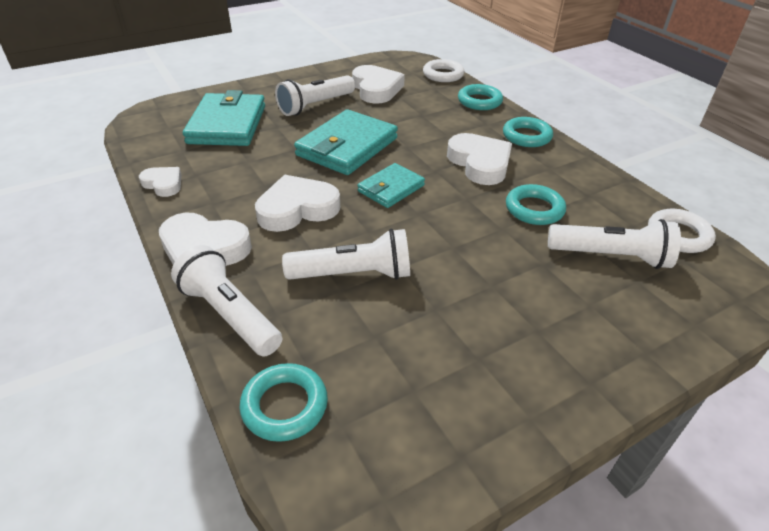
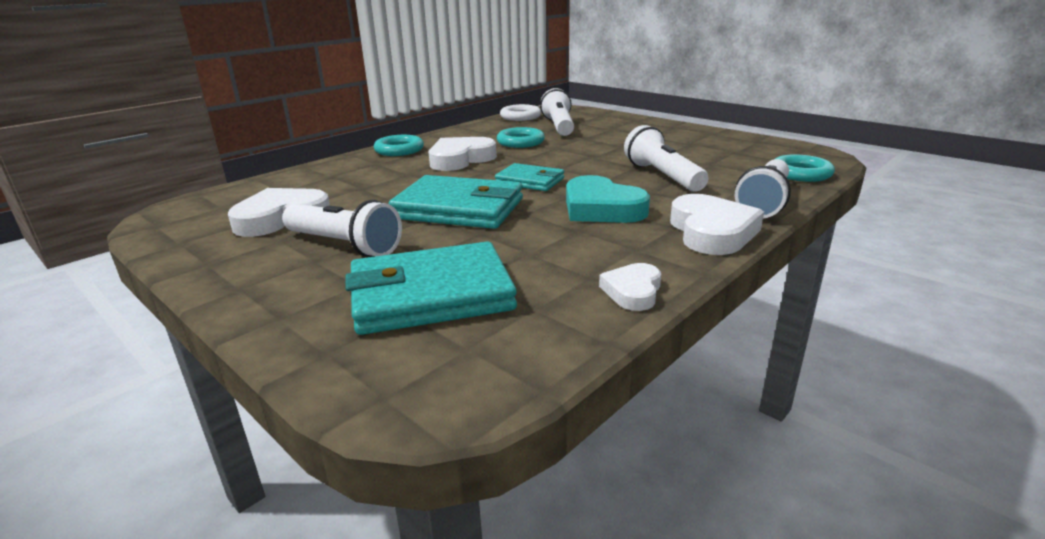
camera: 105 degrees left, 15 degrees down
white heart [255,175,340,232] -> turquoise heart [566,175,650,223]
white ring [423,59,464,82] -> none
turquoise ring [458,84,503,110] -> none

